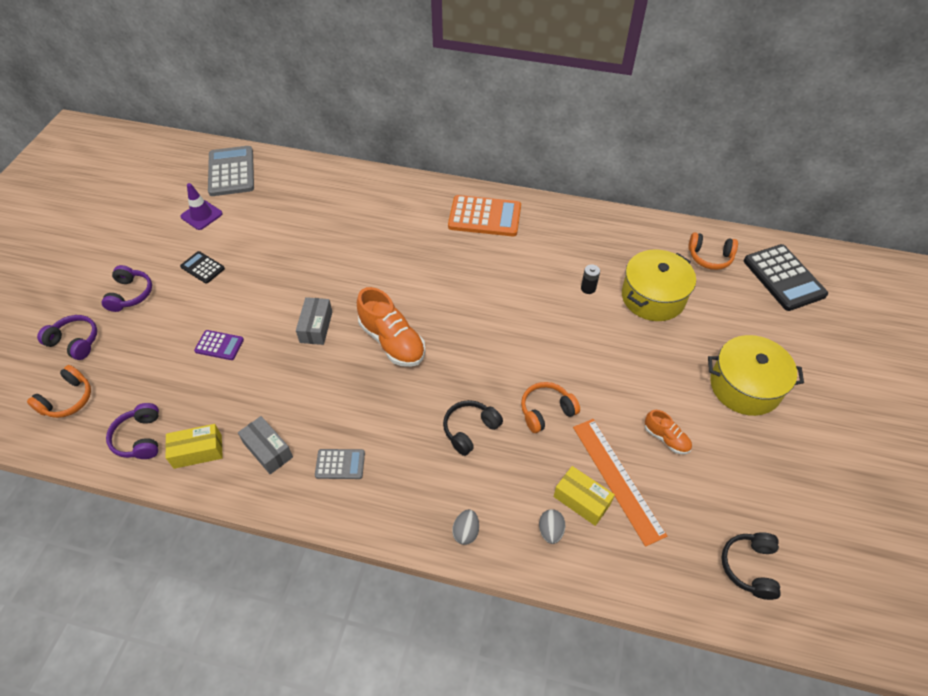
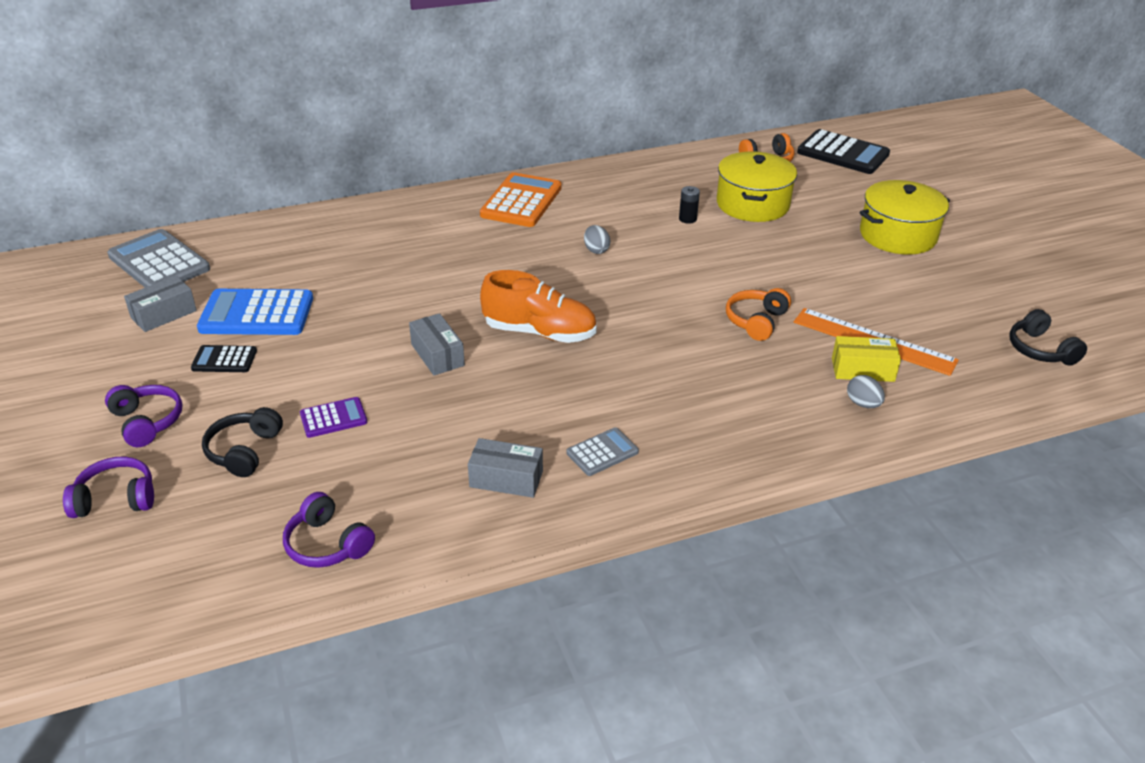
camera: 35 degrees left, 15 degrees down
orange headphones [27,365,91,418] -> none
yellow box [165,424,223,469] -> none
purple traffic cone [181,183,223,230] -> grey box [124,276,197,332]
black headphones [443,400,503,456] -> black headphones moved to [202,407,283,477]
orange calculator [448,195,521,236] -> orange calculator turned 45 degrees counterclockwise [480,172,562,227]
grey egg [452,509,479,545] -> grey egg moved to [584,225,611,254]
orange shoe [645,410,692,454] -> none
none -> blue calculator [197,289,313,335]

